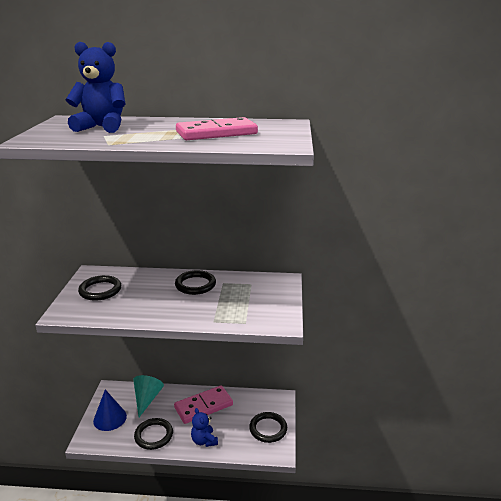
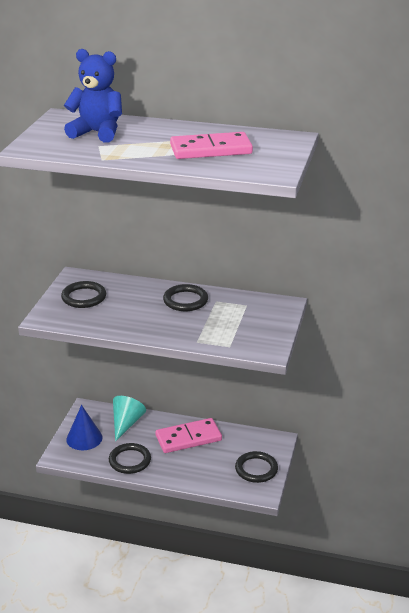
camera: 10 degrees right, 5 degrees up
blue teddy bear [191,408,218,447] -> none

